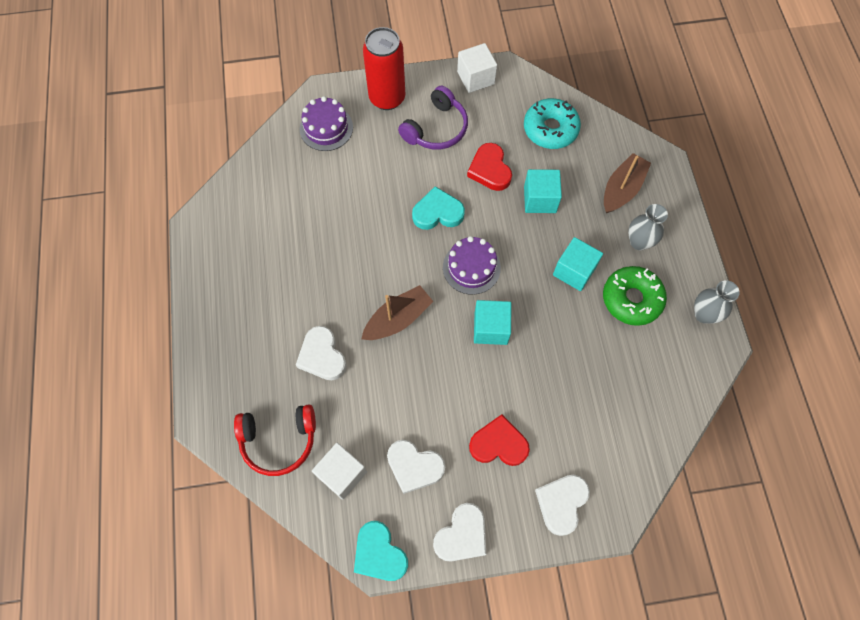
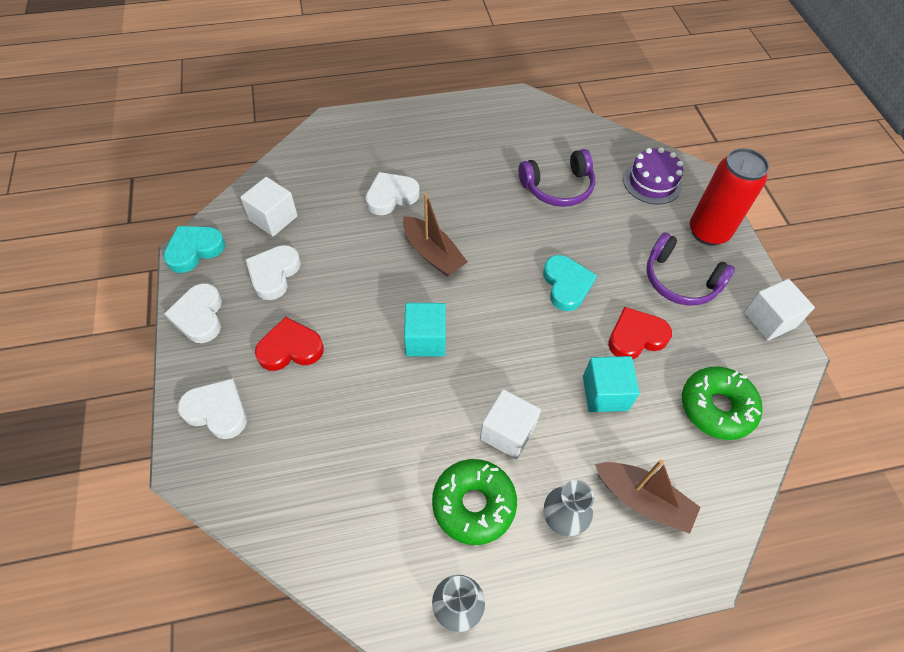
camera: 85 degrees right, 10 degrees down
red headphones [234,404,316,476] -> none
white heart [433,503,486,562] -> white heart turned 45 degrees clockwise [164,283,222,343]
purple cake [443,236,501,295] -> none
red heart [469,414,530,466] -> red heart turned 105 degrees counterclockwise [255,317,324,371]
turquoise donut [524,98,581,149] -> green donut [682,366,763,440]
turquoise cube [553,237,603,291] -> white cube [480,389,541,459]
none -> purple headphones [518,149,595,207]

